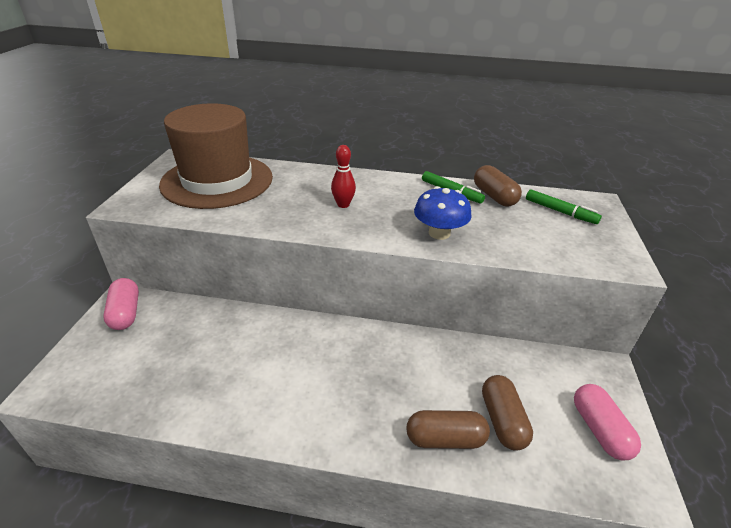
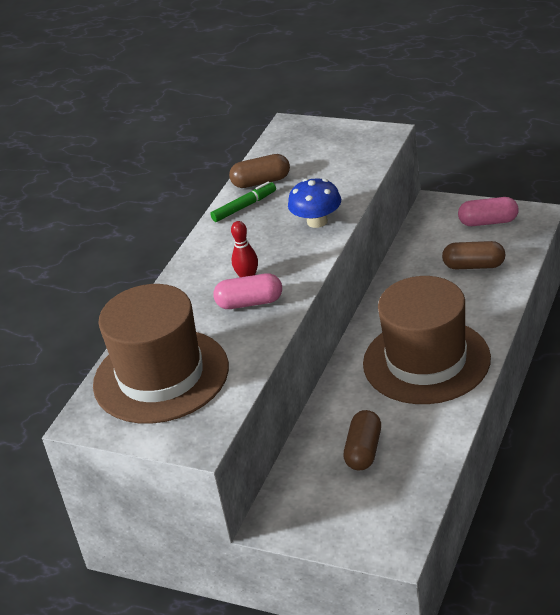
camera: 70 degrees left, 0 degrees up
pink capsule [103,278,139,330] -> pink capsule moved to [213,273,282,309]
brown capsule [406,410,490,449] -> brown capsule moved to [344,410,381,470]
green marker [526,189,602,224] -> none
none -> brown hat [363,276,491,404]

